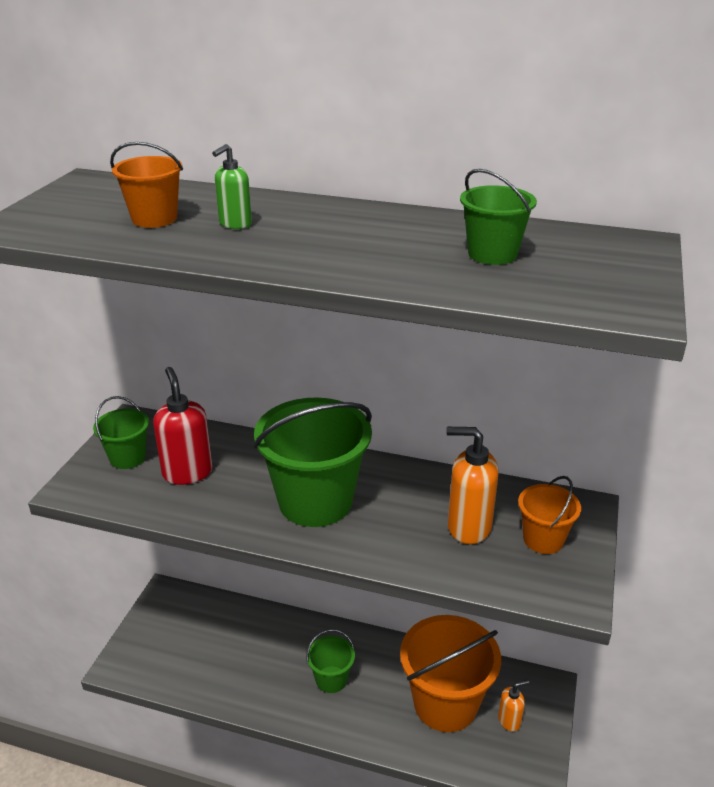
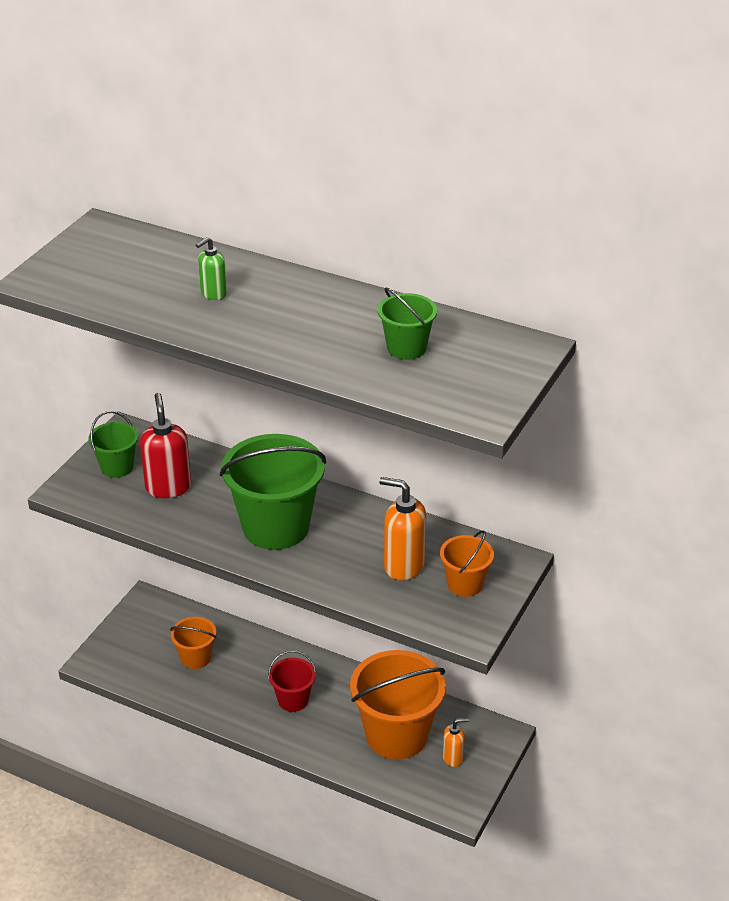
camera: 10 degrees right, 5 degrees up
orange bucket [110,142,183,228] -> orange bucket moved to [170,617,216,669]
green bucket [306,629,355,693] -> red bucket [268,650,316,712]

